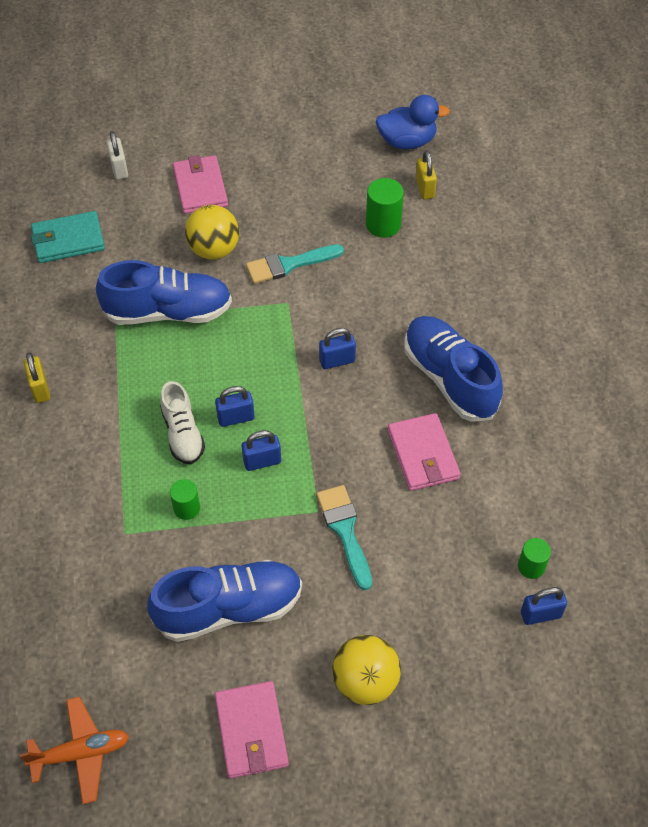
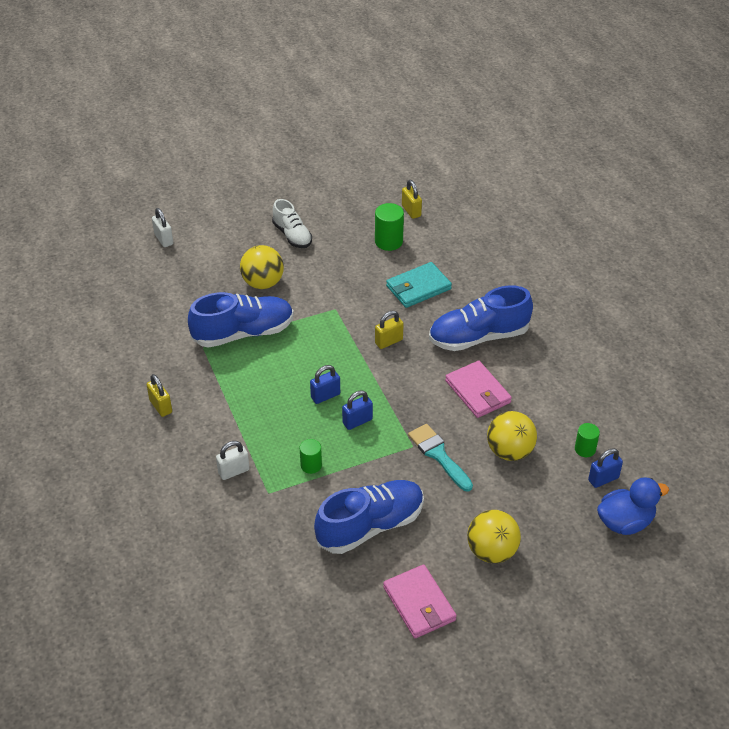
camera: 15 degrees left, 10 degrees down
orange plane [19,697,129,804] -> none
turquoise wallet [31,211,105,263] -> turquoise wallet moved to [386,262,452,308]
white shoe [160,381,205,464] -> white shoe moved to [272,199,312,248]
pink wallet [173,155,228,214] -> none
turquoise brush [246,244,344,284] -> none
blue padlock [319,328,356,369] -> yellow padlock [375,311,404,349]
blue duck [376,95,450,149] -> blue duck moved to [597,477,669,535]
blue shoe [404,316,503,422] -> blue shoe turned 60 degrees counterclockwise [429,285,533,351]
none -> white padlock [216,441,250,480]
none -> yellow ball [487,411,537,461]

